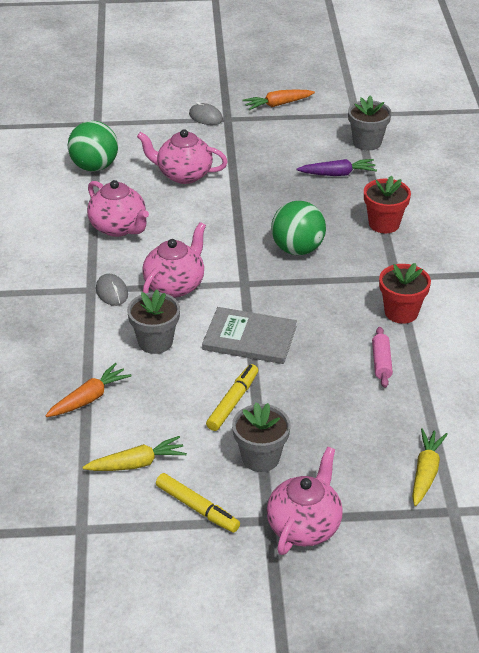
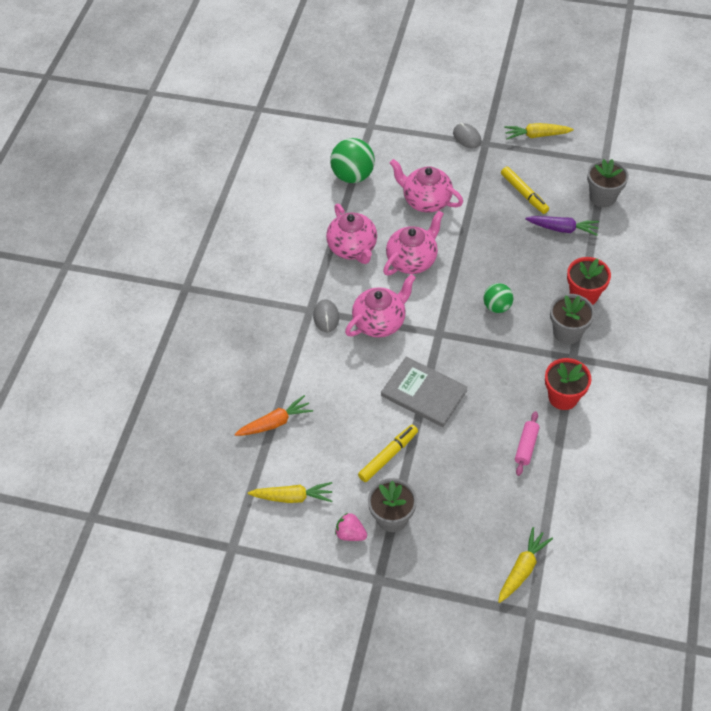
camera: 20 degrees right, 15 degrees up
grey flower pot [127,290,180,354] -> grey flower pot moved to [550,294,595,344]
yellow marker [156,473,240,533] -> yellow marker moved to [501,167,549,214]
orange carrot [242,89,315,110] -> yellow carrot [504,123,574,139]
pink teapot [267,447,343,555] -> pink teapot moved to [383,211,444,275]
green ball [271,201,326,255] -> green ball [483,283,513,313], size x0.61
none -> pink strawberry [335,513,367,541]

